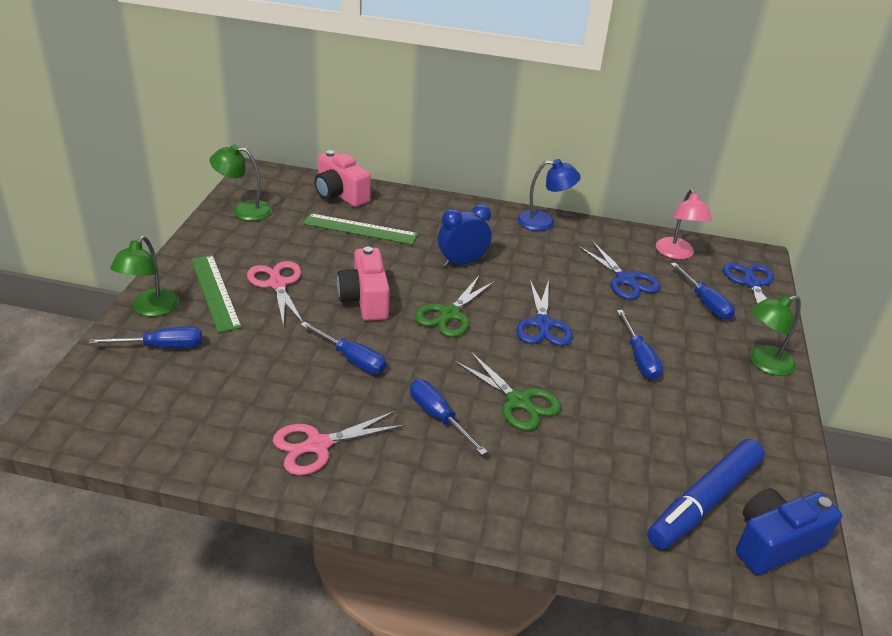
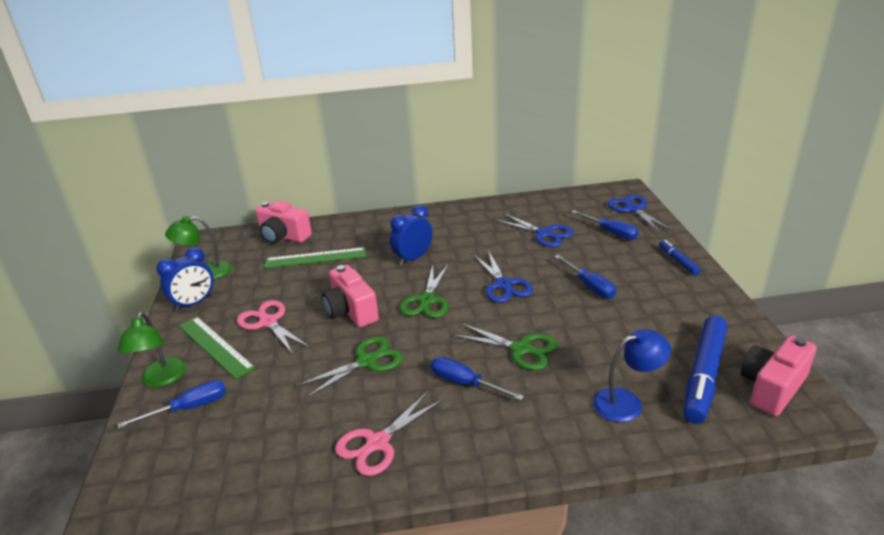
camera: 15 degrees left, 5 degrees down
blue screwdriver [300,322,386,374] -> green scissors [296,336,403,399]
blue lamp [517,159,581,231] -> blue lamp moved to [593,329,671,422]
pink lamp [656,189,712,259] -> none
blue camera [736,488,842,575] -> pink camera [741,335,817,416]
green lamp [750,295,801,376] -> blue marker [659,240,701,275]
none -> blue clock [156,247,213,311]

